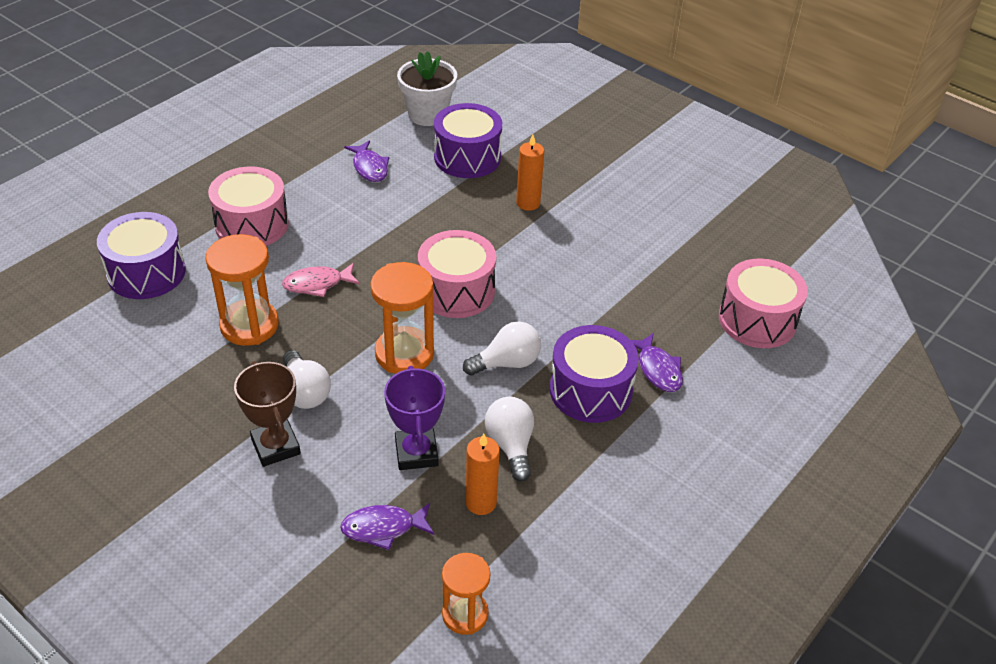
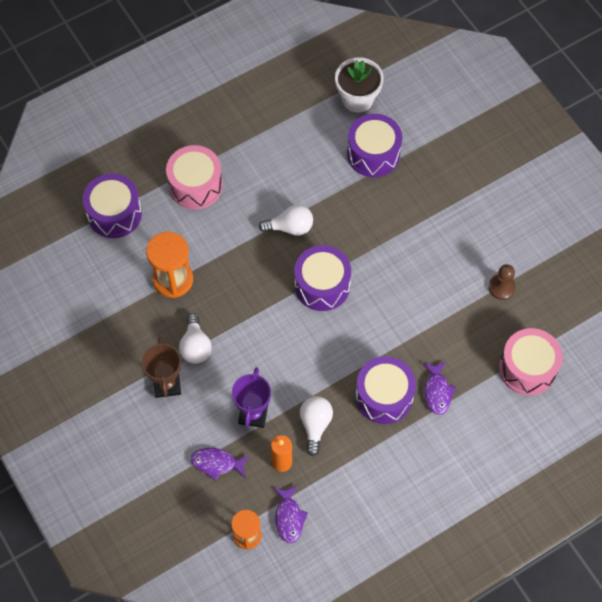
camera: 20 degrees right, 20 degrees up
pink fish [282,263,360,297] -> none
purple fish [344,140,389,182] -> purple fish moved to [273,485,308,543]
orange hourglass [370,262,434,374] -> none
pink drum [418,230,496,318] -> purple drum [295,245,351,311]
white light bulb [463,321,541,376] -> white light bulb moved to [259,204,313,236]
orange candle [516,135,544,211] -> none
none -> brown pawn [488,264,516,300]

